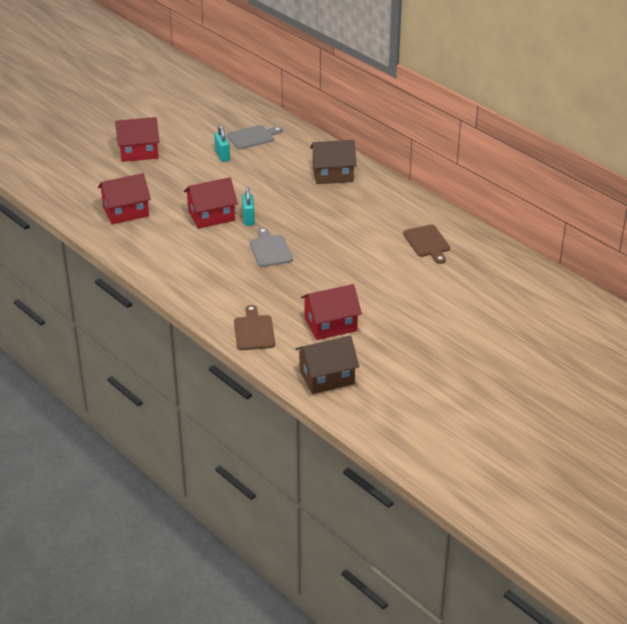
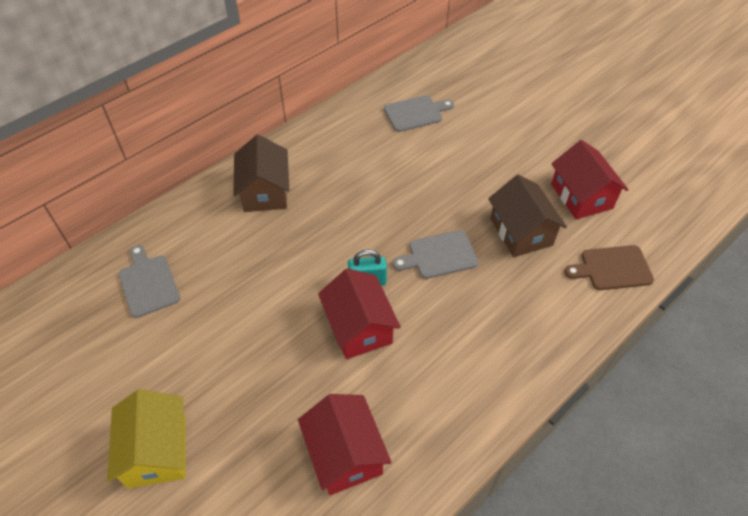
camera: 90 degrees left, 15 degrees up
red house [115,117,159,162] -> yellow house [107,389,185,488]
turquoise padlock [214,125,230,162] -> none
brown house [295,335,359,394] -> brown house moved to [488,174,567,257]
brown cutting board [403,225,450,264] -> grey cutting board [384,95,454,132]

